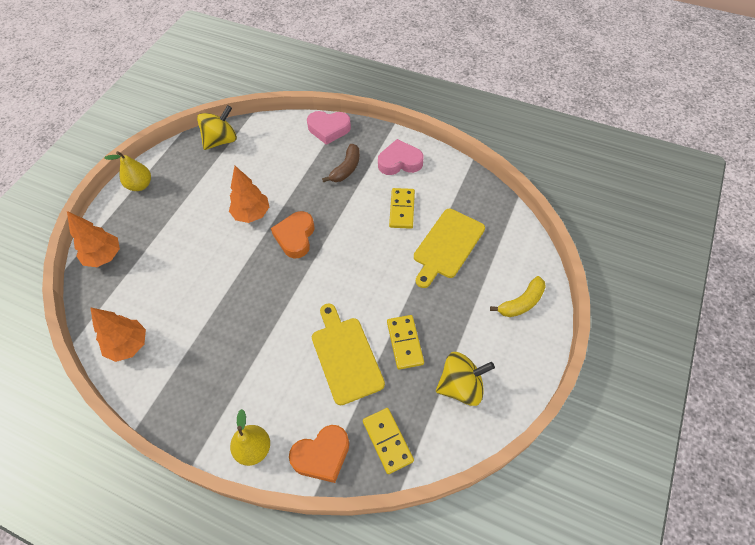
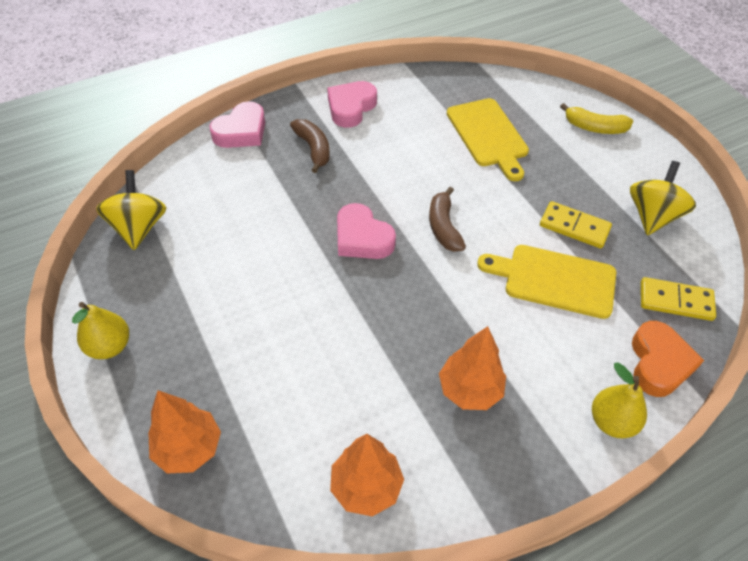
camera: 55 degrees left, 5 degrees down
orange tree [229,166,269,223] -> orange tree moved to [439,326,506,410]
orange heart [271,211,314,258] -> pink heart [337,203,396,259]
yellow domino [389,188,415,229] -> none
yellow banana [490,276,546,317] -> yellow banana turned 105 degrees clockwise [560,103,633,134]
none -> brown banana [429,187,466,252]

